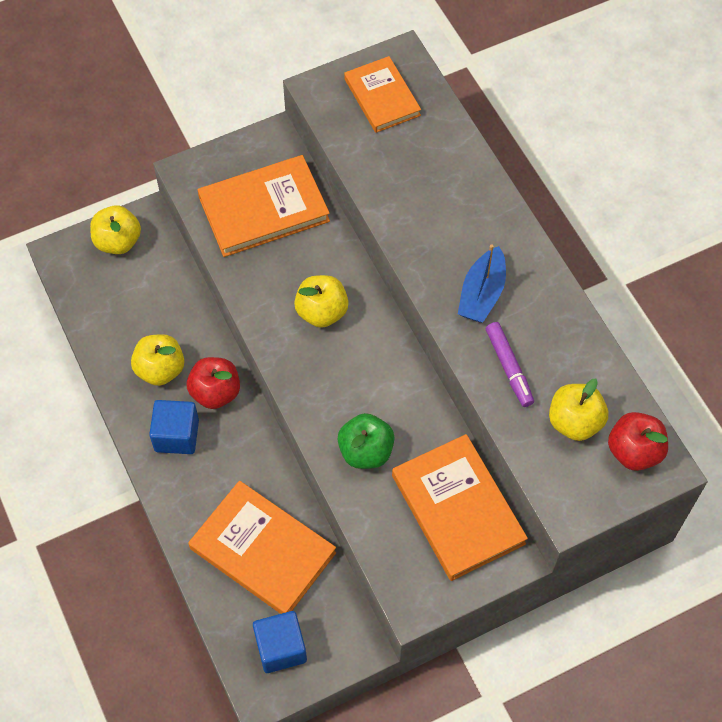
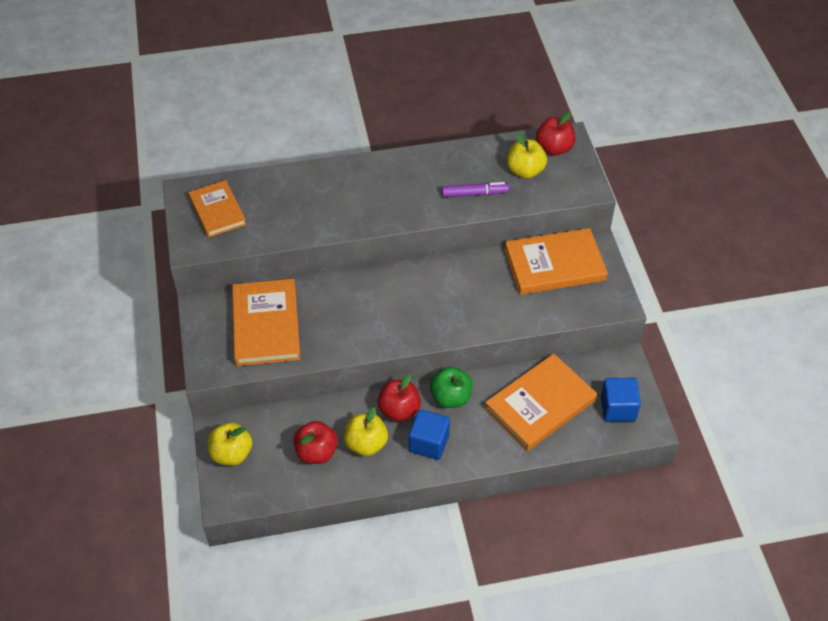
camera: 75 degrees left, 10 degrees down
yellow apple [294,275,349,328] -> none
green apple [337,413,395,469] -> green apple moved to [430,367,473,408]
orange book [344,56,421,133] -> orange book turned 75 degrees clockwise [188,180,247,238]
blue boat [458,244,506,323] -> none
none -> red apple [293,421,338,464]

